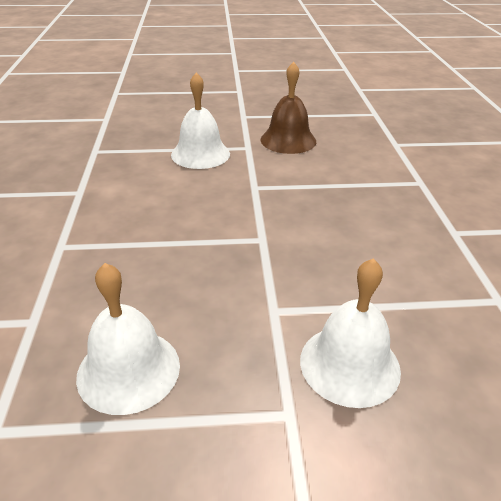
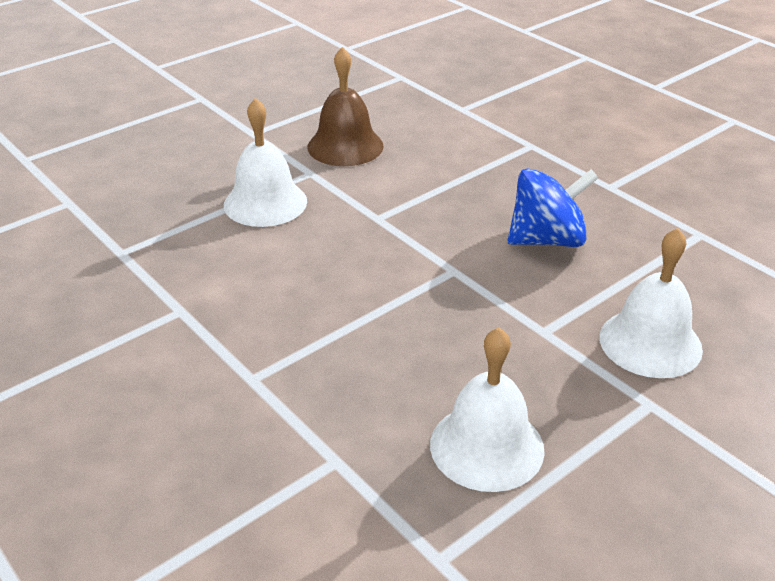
camera: 35 degrees left, 0 degrees up
none -> blue spinning top [508,169,599,247]

